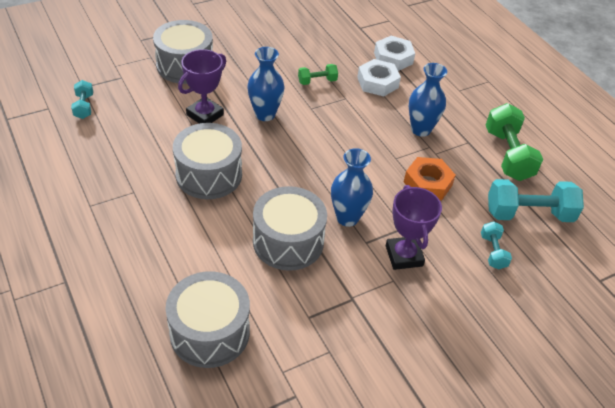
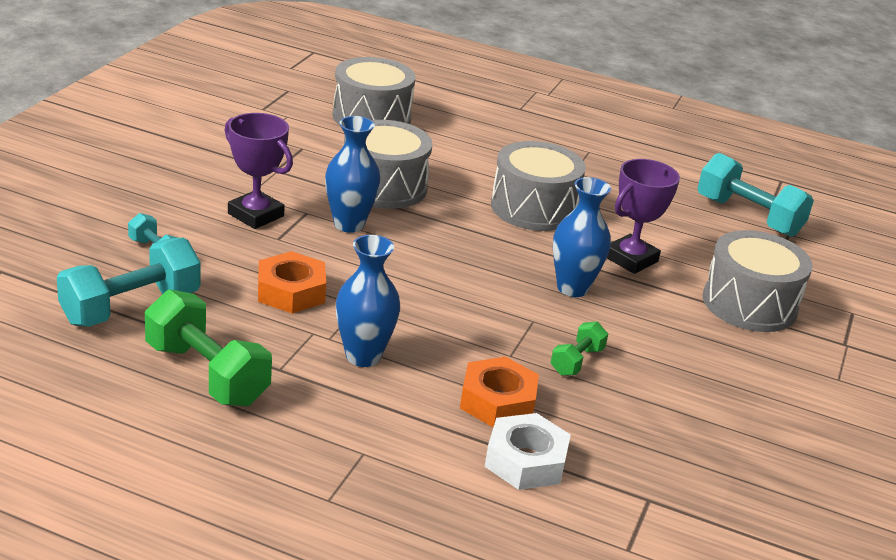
camera: 140 degrees right, 15 degrees down
turquoise dumbbell [71,80,93,119] -> turquoise dumbbell [697,153,814,237], size x1.91
purple trophy [178,49,226,124] -> purple trophy turned 45 degrees clockwise [607,159,680,274]
white nut [357,59,401,96] -> orange nut [460,357,539,427]

